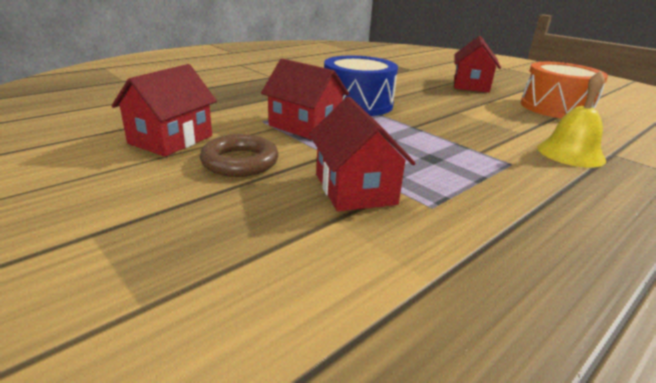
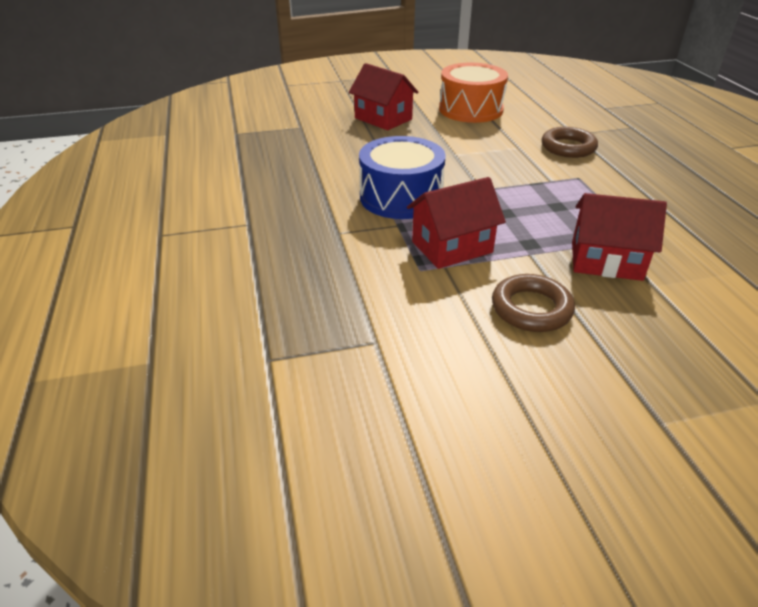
camera: 60 degrees left, 10 degrees up
red house [111,64,217,157] -> none
yellow bell [537,71,606,168] -> brown ring [542,127,598,158]

